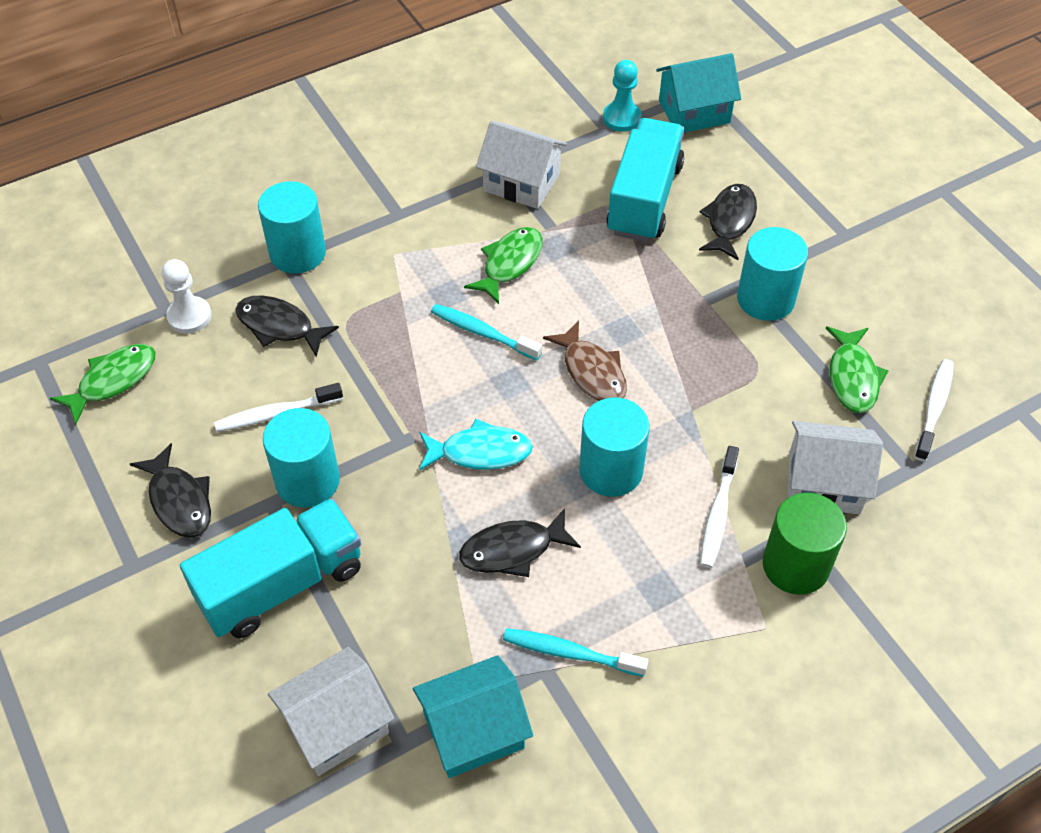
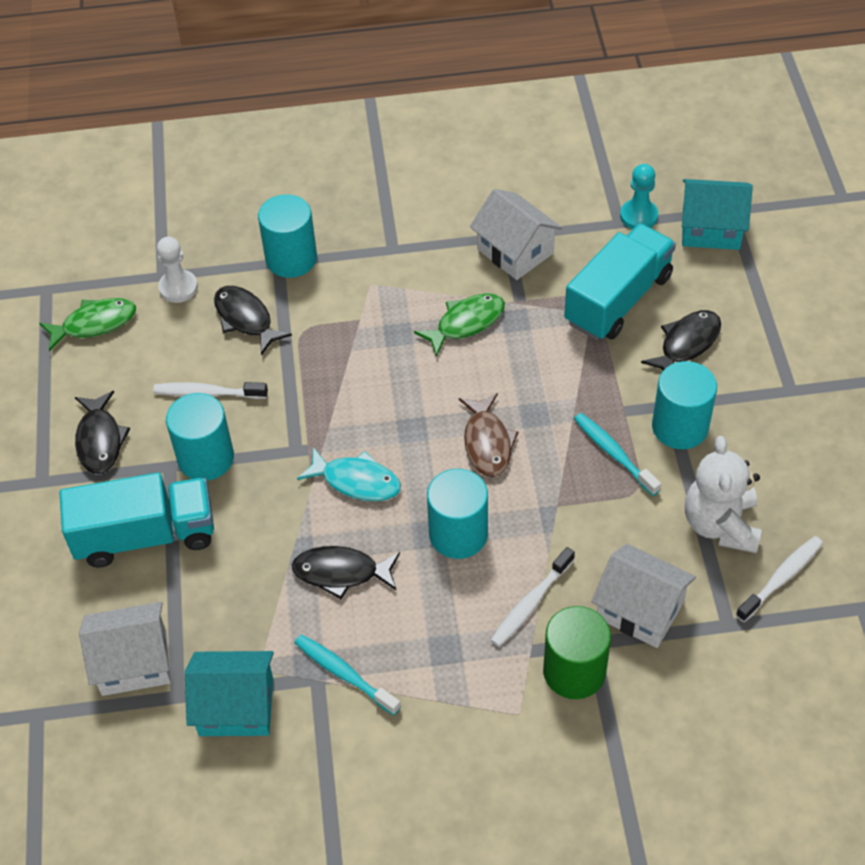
camera: 25 degrees right, 0 degrees up
turquoise toothbrush [431,304,542,361] -> turquoise toothbrush moved to [574,413,661,496]
green fish [826,327,889,413] -> white teddy bear [685,436,762,553]

